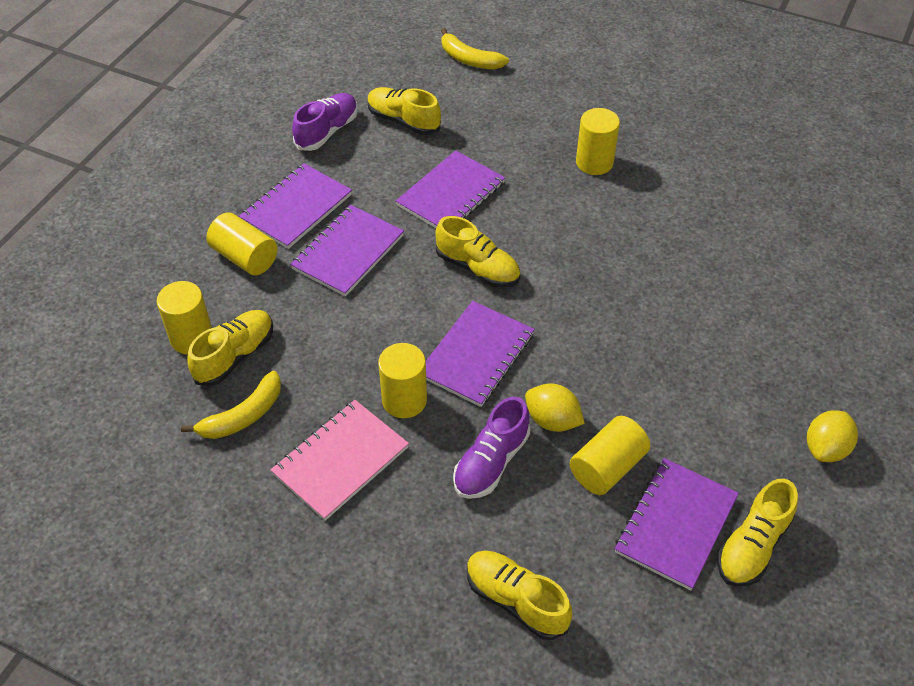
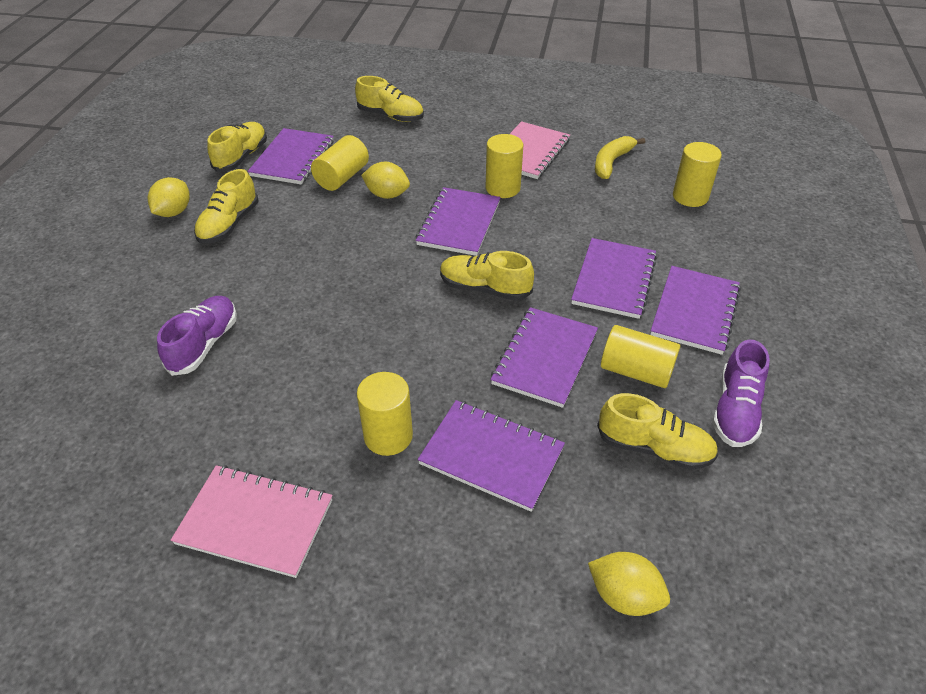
camera: 165 degrees right, 5 degrees down
yellow shoe [187,310,273,386] -> yellow shoe moved to [194,169,259,244]
yellow cylinder [206,212,277,276] -> yellow cylinder moved to [601,325,681,388]
yellow banana [441,28,509,70] -> yellow lemon [588,552,670,616]
purple shoe [453,397,530,499] -> purple shoe moved to [157,296,237,376]
none -> pink notebook [171,465,332,578]
none -> purple notebook [418,400,565,512]

